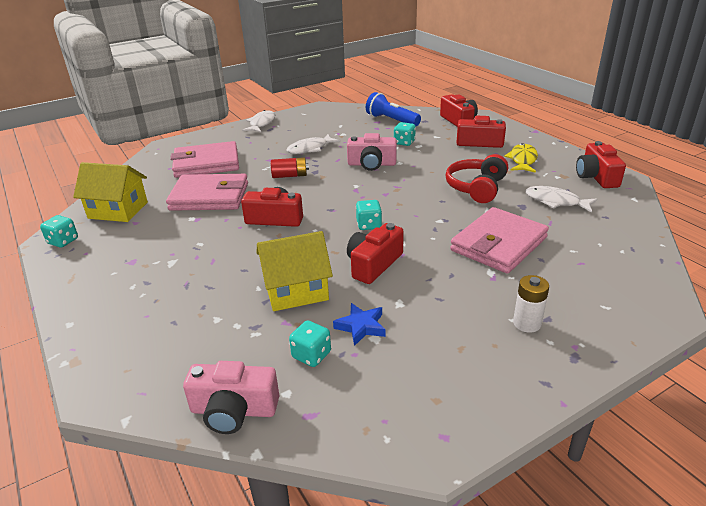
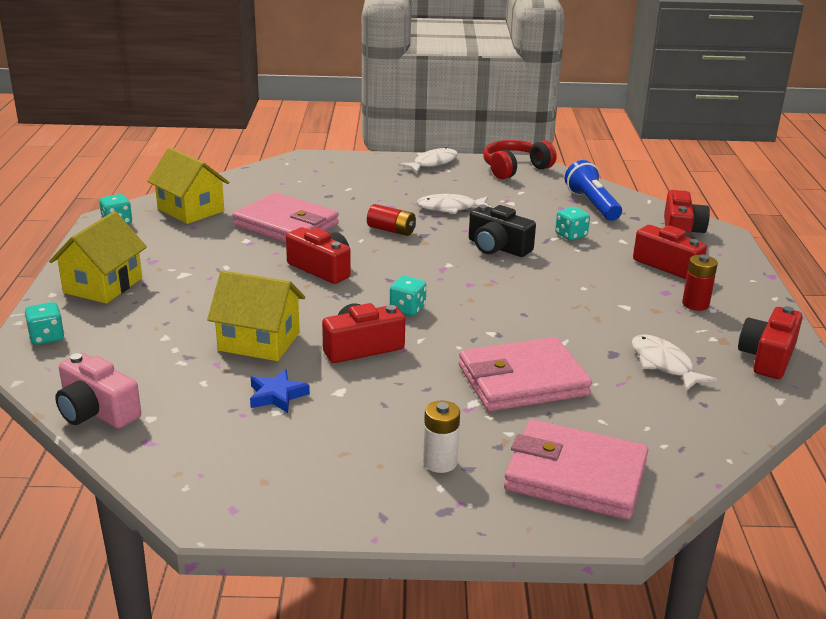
camera: 30 degrees right, 5 degrees down
pink wallet [170,141,239,178] -> pink wallet moved to [504,419,648,520]
turquoise dice [289,320,331,367] -> turquoise dice moved to [24,302,64,345]
pink camera [347,133,397,171] -> black camera [469,204,536,257]
red headphones [446,154,508,203] -> red headphones moved to [483,140,557,179]
yellow fish [504,143,538,173] -> red battery [682,255,718,311]
none -> yellow house [49,211,147,304]

